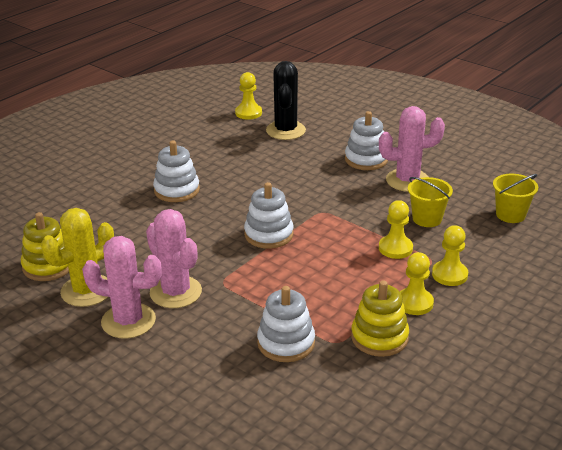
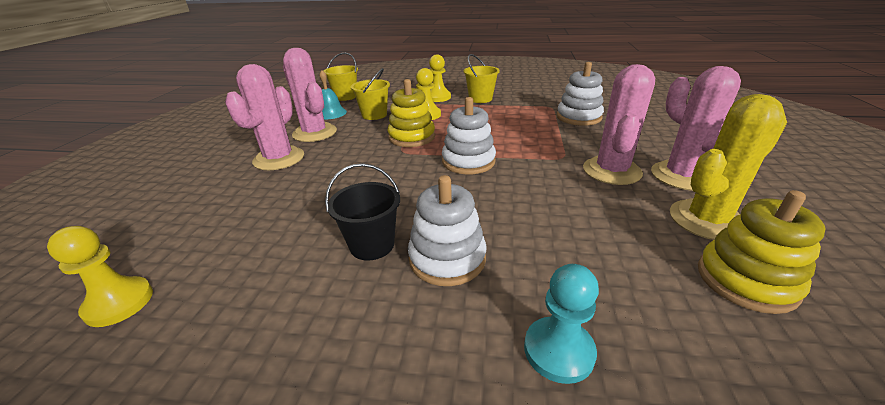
camera: 120 degrees left, 0 degrees up
yellow cactus [41,208,114,307] -> yellow cactus turned 45 degrees counterclockwise [670,94,787,240]
black cactus [266,61,306,140] -> none
white stacking toy [345,111,388,170] -> pink cactus [225,64,304,170]
yellow stacking toy [351,280,409,357] -> yellow stacking toy moved to [387,79,435,147]
yellow pawn [400,252,434,315] -> yellow bucket [463,54,500,103]
none -> turquoise bell [319,70,347,119]
none -> black bucket [325,163,400,260]
none -> turquoise pawn [524,264,599,384]

